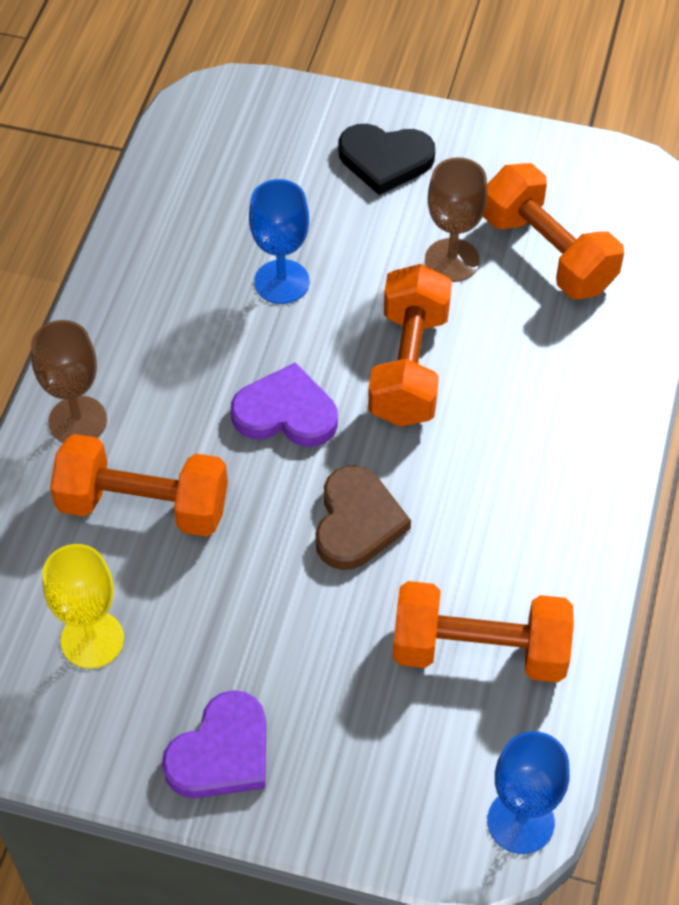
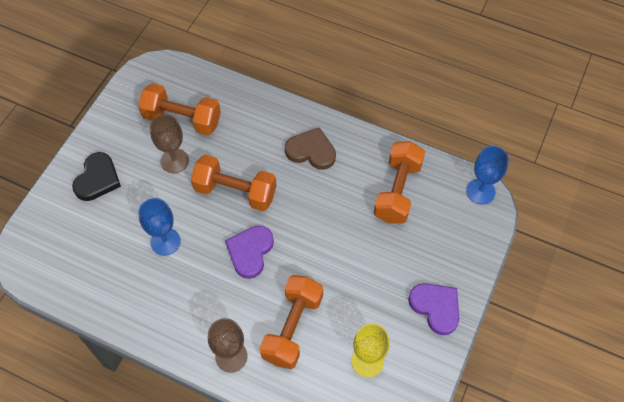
camera: 80 degrees left, 5 degrees up
brown heart [316,465,411,570] -> brown heart moved to [285,127,336,170]
orange dumbbell [483,163,624,299] -> orange dumbbell turned 45 degrees clockwise [138,83,221,136]

